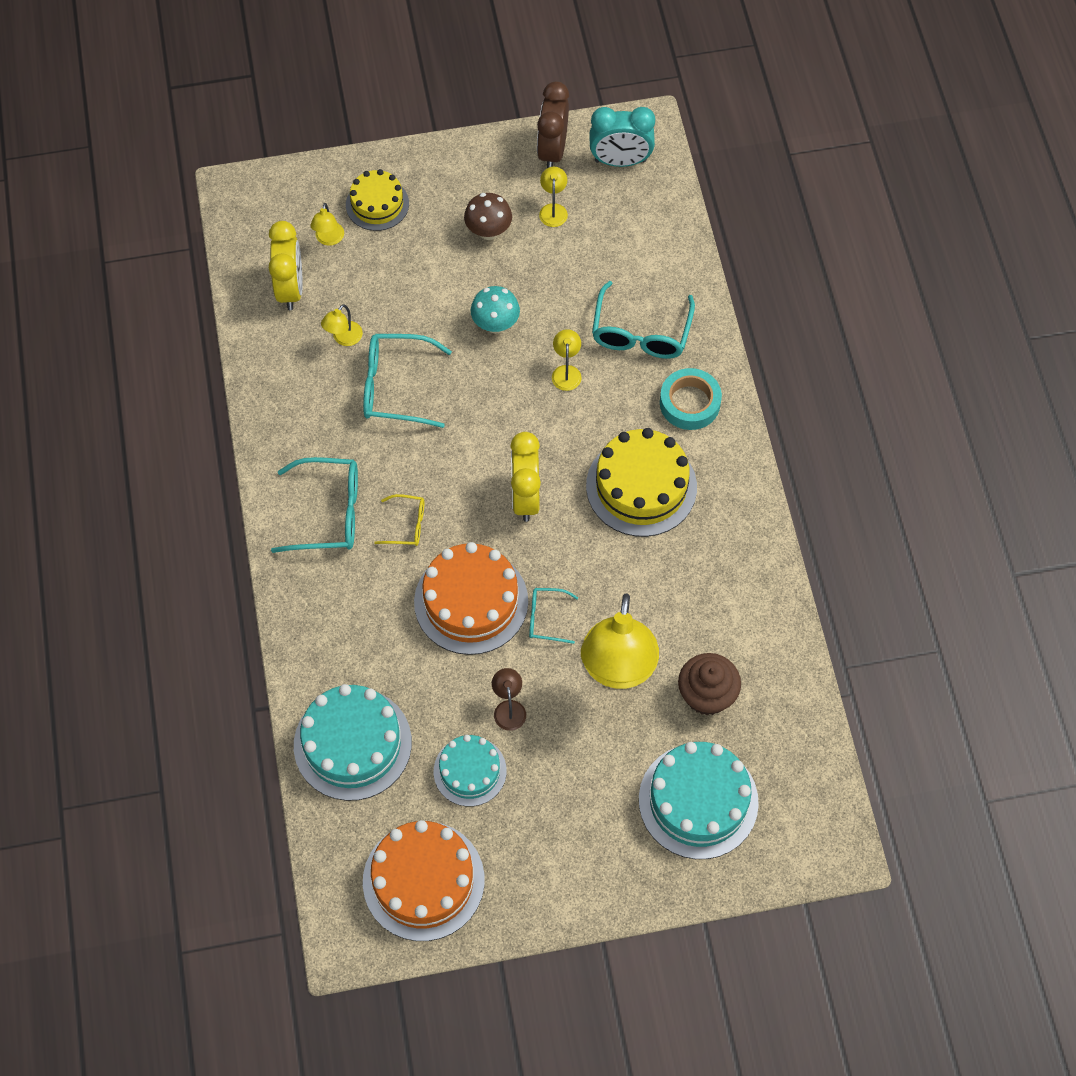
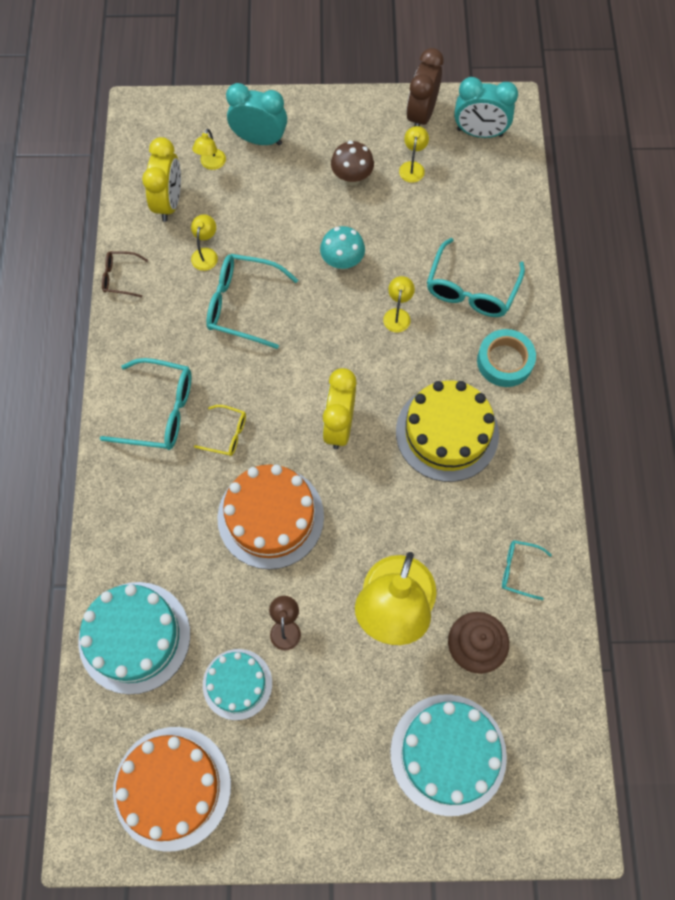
camera: 10 degrees right, 5 degrees up
yellow lamp [321,304,363,346] -> yellow lamp turned 150 degrees clockwise [191,214,218,271]
yellow cake [346,169,409,231] -> turquoise clock [226,83,287,145]
turquoise glasses [529,588,578,644] -> turquoise glasses moved to [502,540,552,600]
none -> brown glasses [102,251,148,298]

